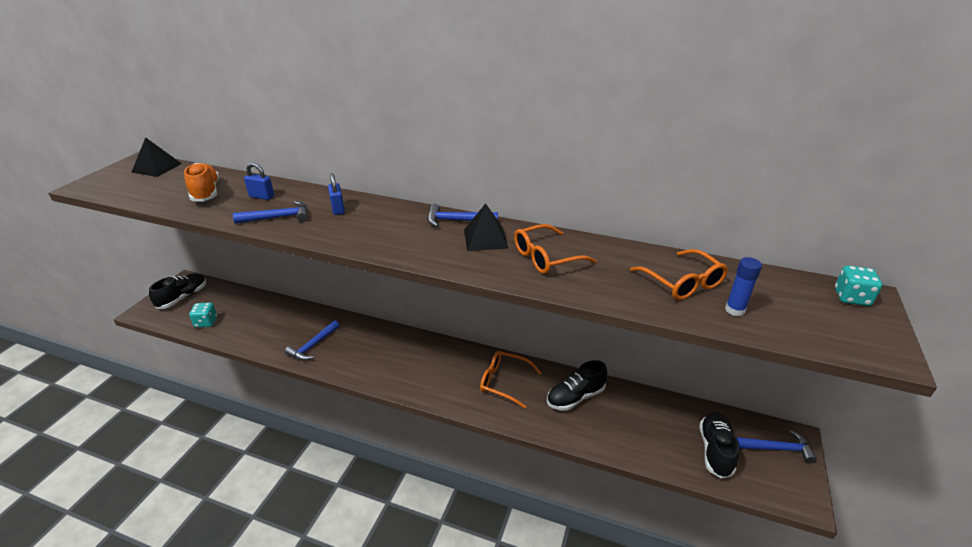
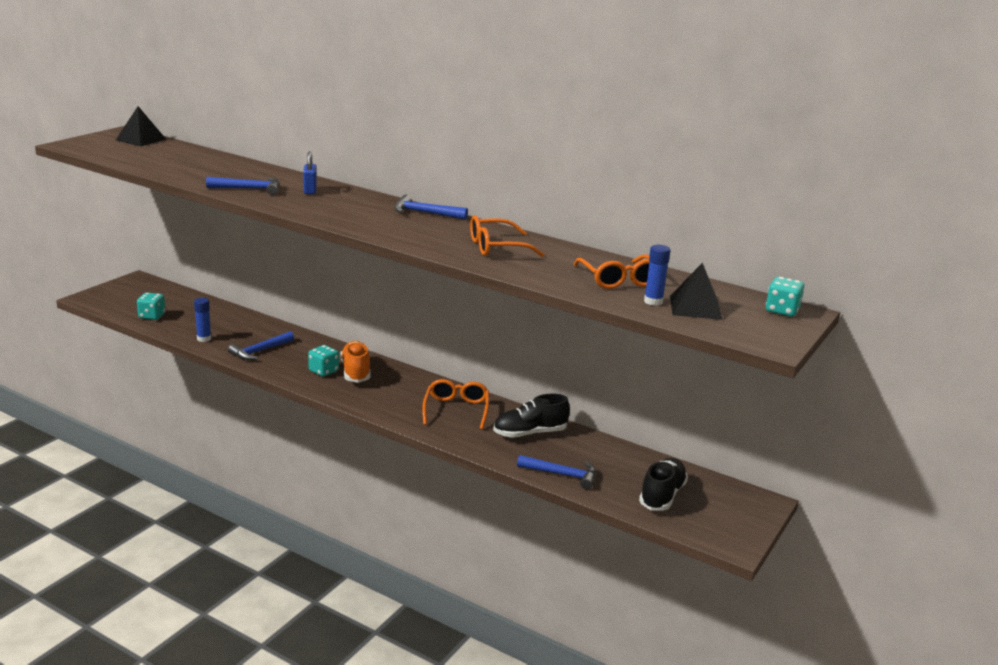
camera: 10 degrees right, 10 degrees down
black shoe [149,273,206,309] -> none
orange shoe [184,163,219,202] -> orange shoe moved to [341,341,371,383]
blue padlock [244,163,274,200] -> none
black pyramid [464,203,509,251] -> black pyramid moved to [670,263,723,320]
orange glasses [480,351,542,409] -> orange glasses turned 60 degrees clockwise [422,379,489,430]
blue hammer [736,430,817,464] -> blue hammer moved to [517,455,596,490]
none -> blue glue stick [194,298,211,342]
none -> turquoise dice [308,345,339,377]

